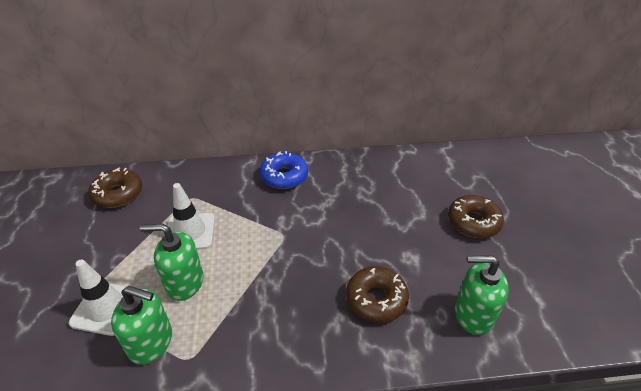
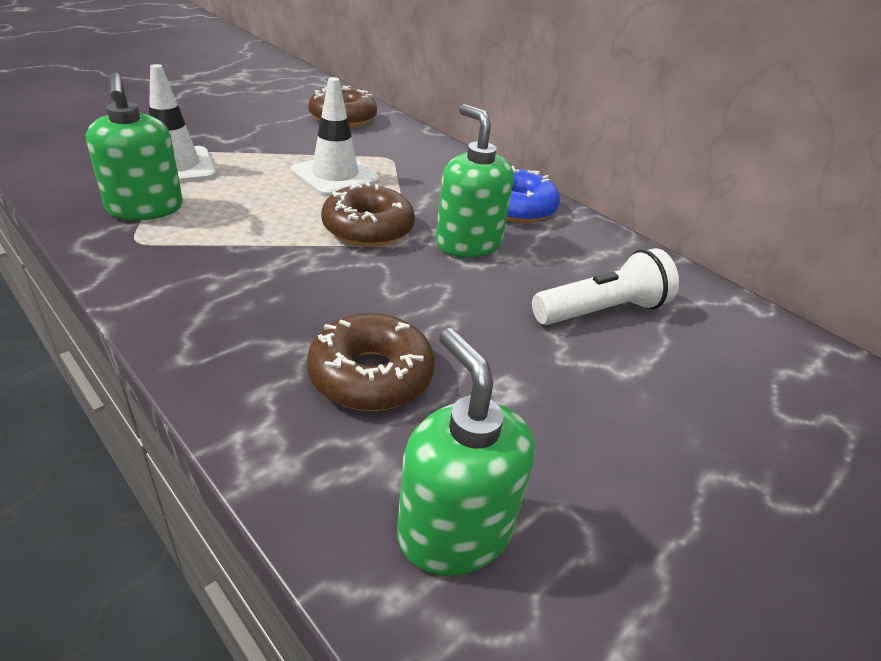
camera: 50 degrees right, 5 degrees down
green soap dispenser [140,223,204,301] -> green soap dispenser moved to [436,104,514,258]
brown donut [448,195,504,238] -> brown donut moved to [321,182,415,247]
none -> white flashlight [532,248,679,325]

